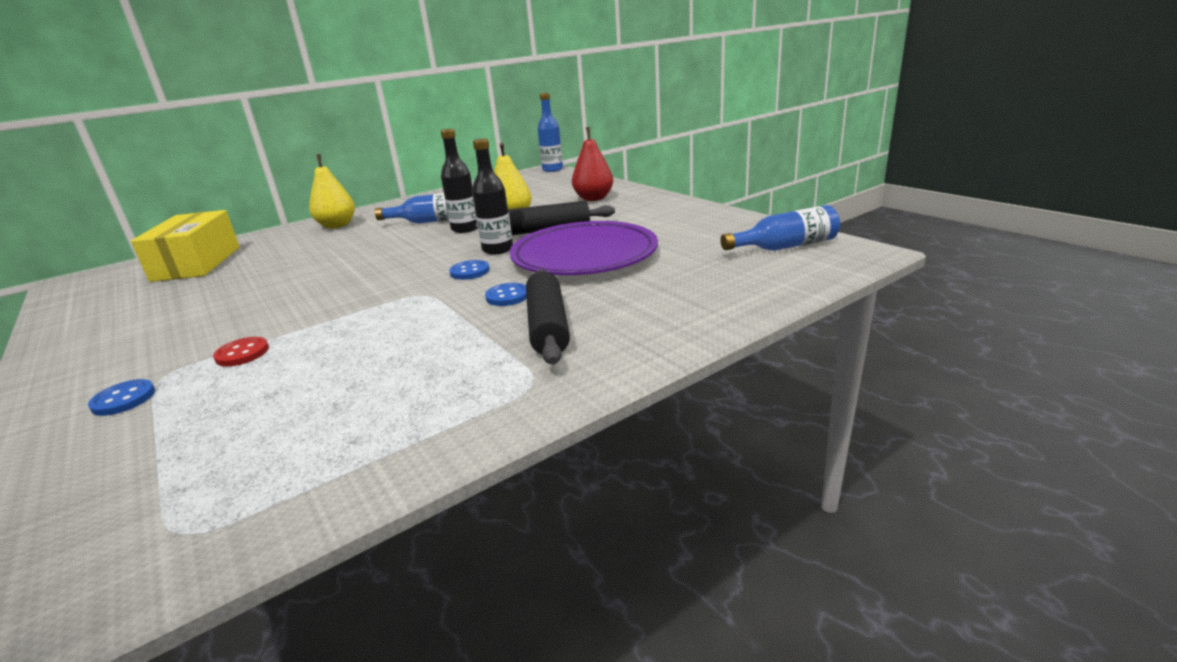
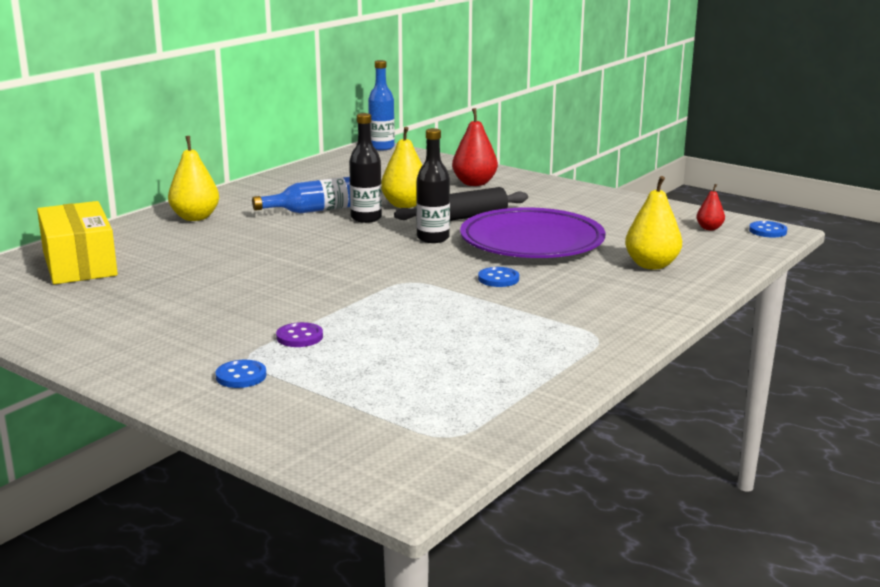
camera: 20 degrees left, 5 degrees down
red button [213,337,269,367] -> purple button [276,322,323,347]
blue button [449,260,489,280] -> blue button moved to [749,221,787,237]
black rolling pin [526,269,570,365] -> none
blue bottle [720,205,840,251] -> red pear [696,184,725,230]
none -> yellow pear [625,176,682,270]

